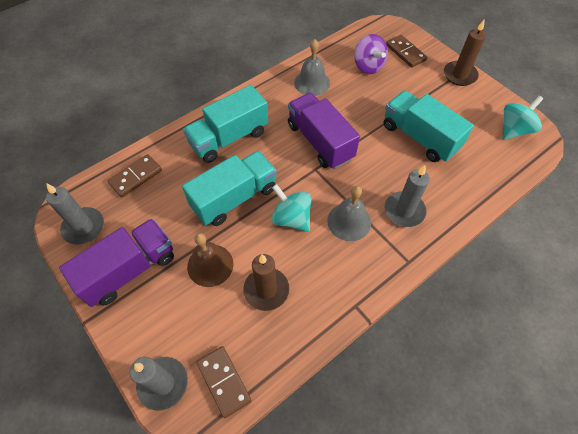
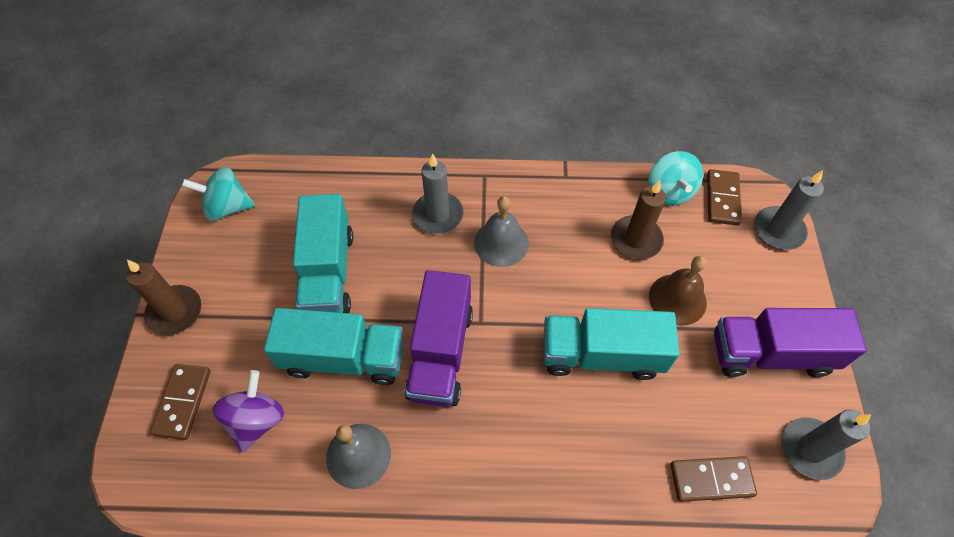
camera: 140 degrees left, 0 degrees up
turquoise truck [183,85,268,163] -> turquoise truck moved to [264,308,404,385]
turquoise spinning top [272,184,312,232] -> turquoise spinning top moved to [648,151,703,206]

